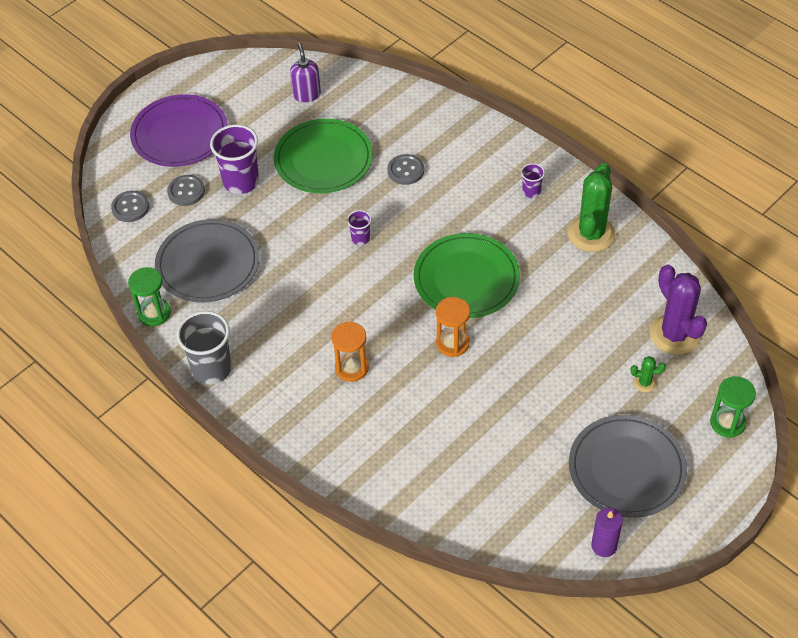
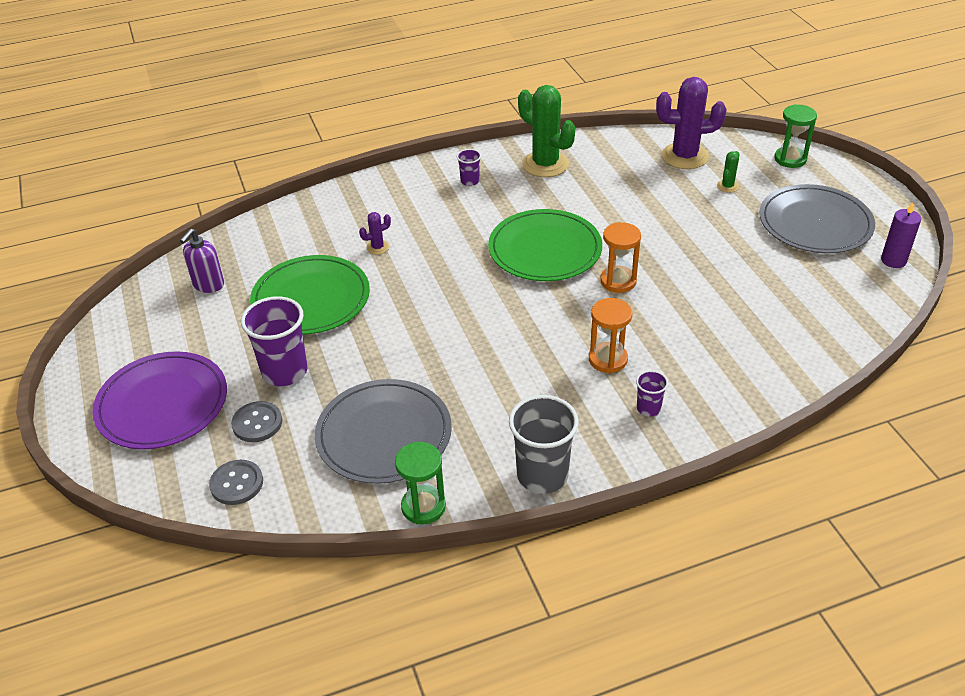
camera: 65 degrees left, 10 degrees down
purple soap dispenser [290,43,321,102] -> purple soap dispenser turned 75 degrees counterclockwise [180,229,224,293]
purple cup [347,210,371,245] -> purple cup moved to [636,370,668,417]
grey button [387,154,424,185] -> purple cactus [359,212,391,255]

